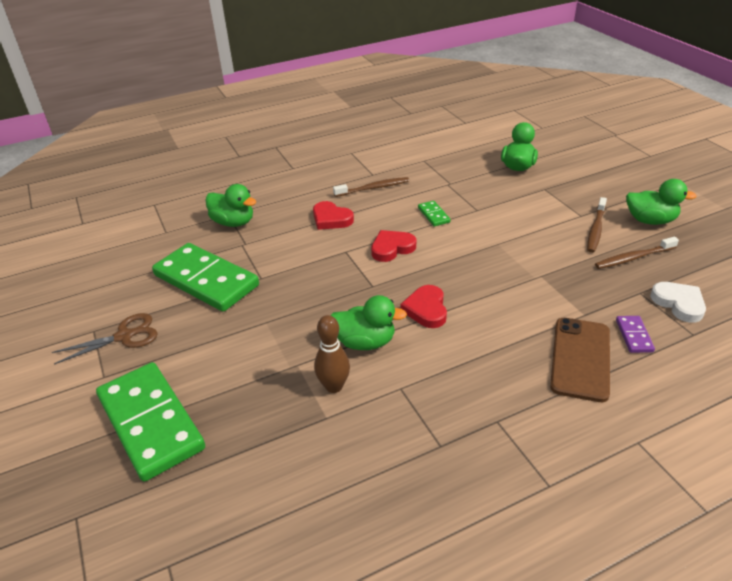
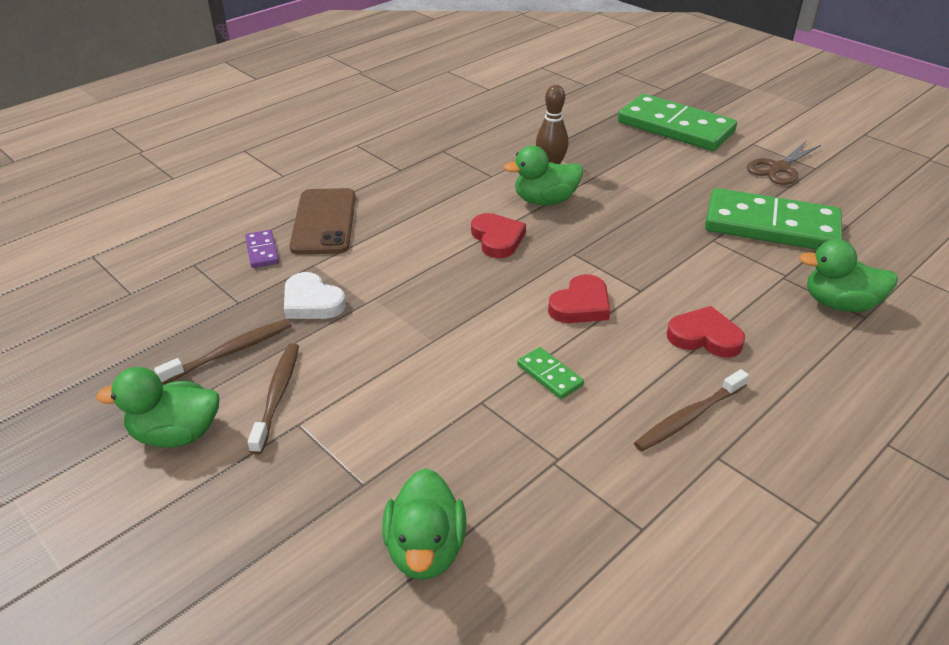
camera: 160 degrees right, 0 degrees up
white heart [650,282,706,323] -> white heart moved to [284,272,346,319]

